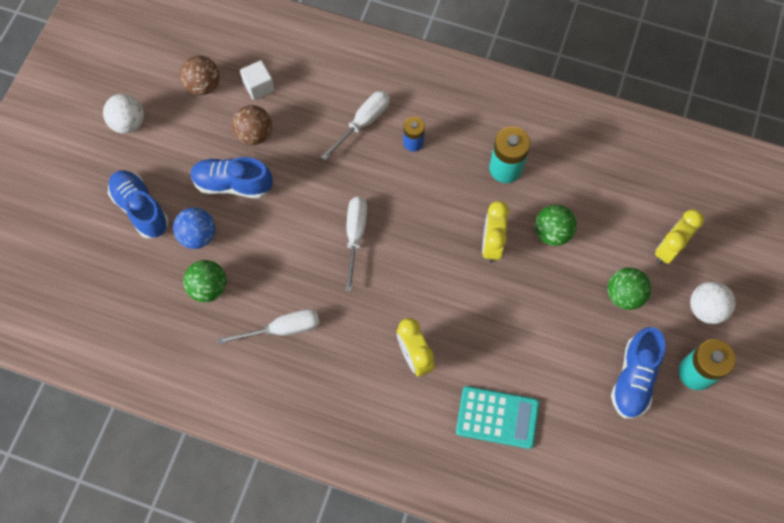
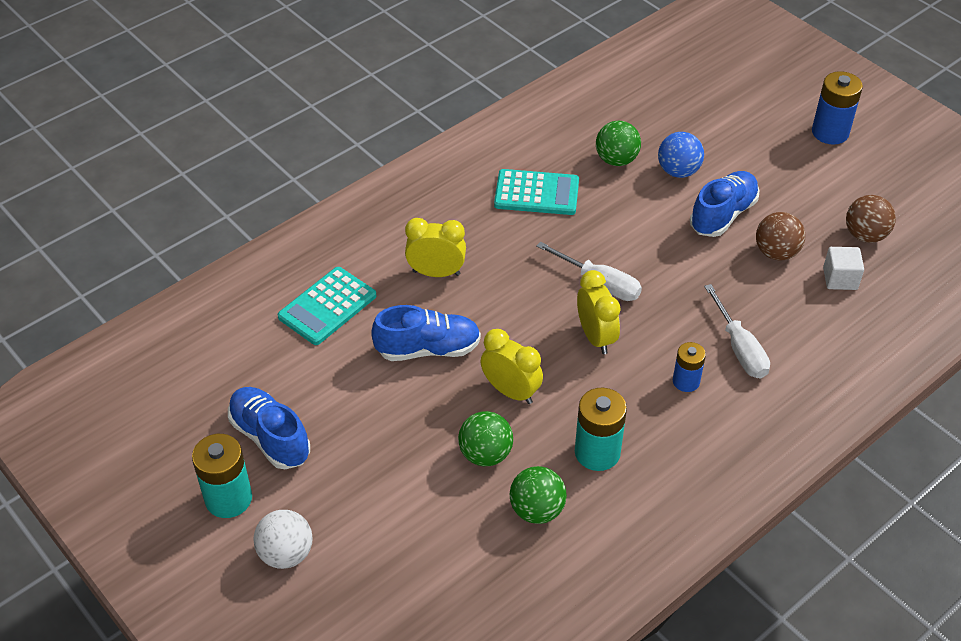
camera: 120 degrees right, 20 degrees down
white ball [103,94,144,134] -> none
blue shoe [108,170,169,239] -> blue shoe moved to [371,305,481,361]
white screwdriver [217,309,320,345] -> turquoise calculator [494,169,579,215]
green ball [608,267,651,310] -> green ball moved to [510,466,567,524]
yellow clock [655,209,704,264] -> yellow clock moved to [577,270,621,354]
none -> blue battery [812,71,863,145]

